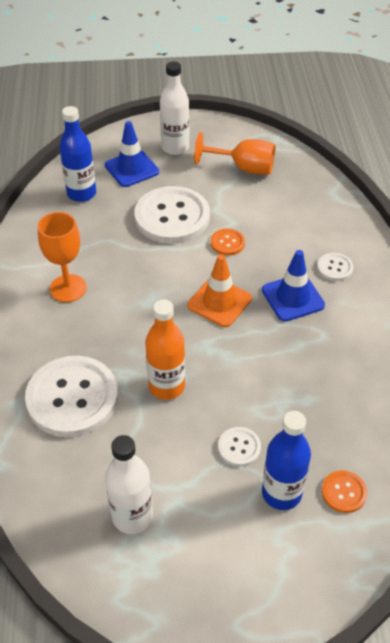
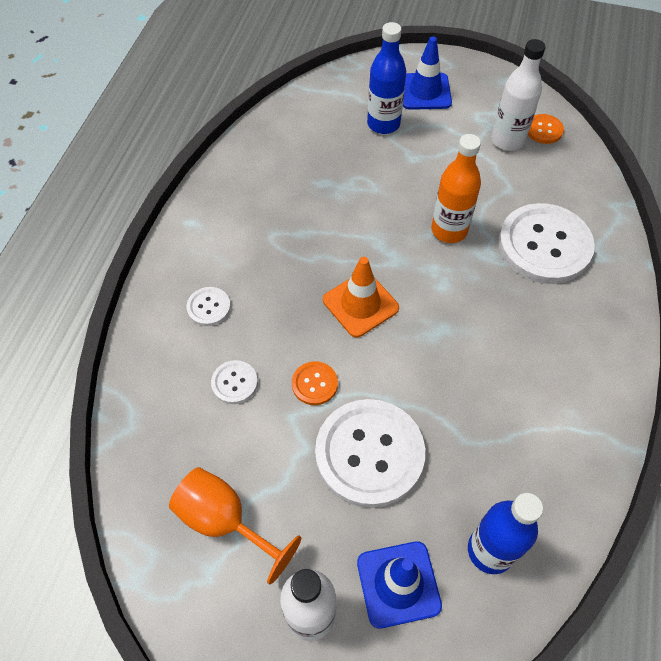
camera: 160 degrees left, 10 degrees up
orange goblet [38,212,87,302] -> none
white button [218,427,261,467] -> white button moved to [211,360,258,404]
blue traffic cone [262,250,325,322] -> blue traffic cone moved to [403,36,452,110]
orange button [322,470,367,513] -> orange button moved to [528,114,564,144]

